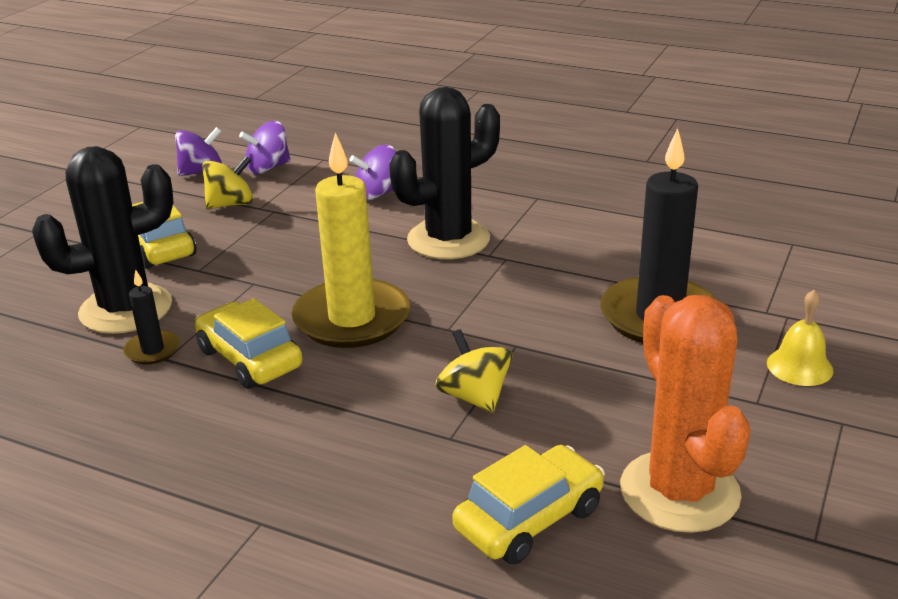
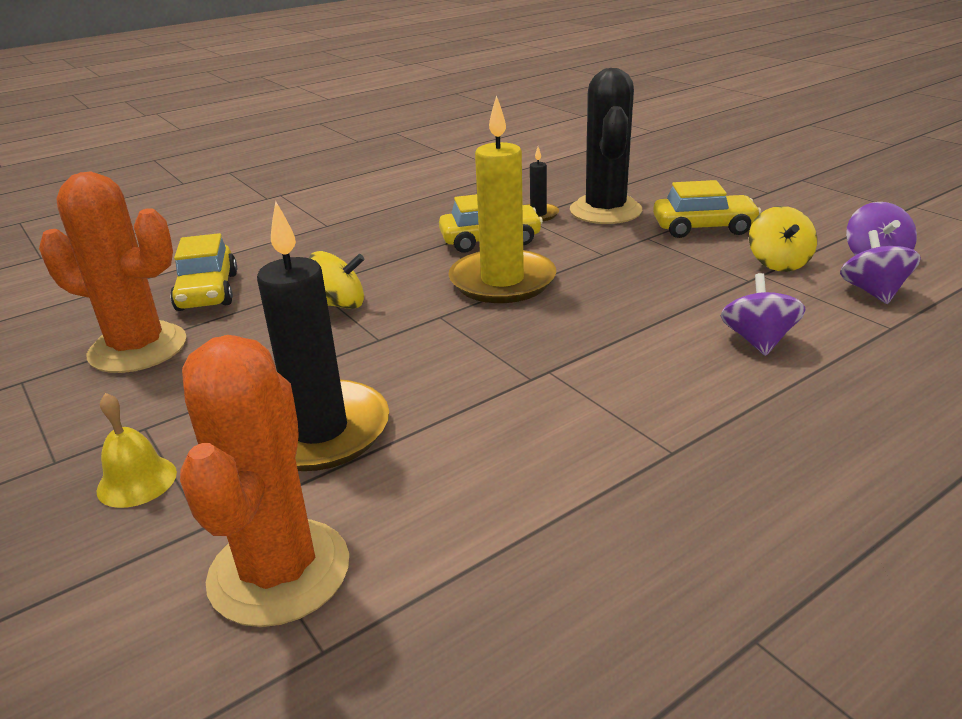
camera: 120 degrees right, 0 degrees up
black cactus [389,87,500,259] -> none
none -> orange cactus [180,335,349,627]

